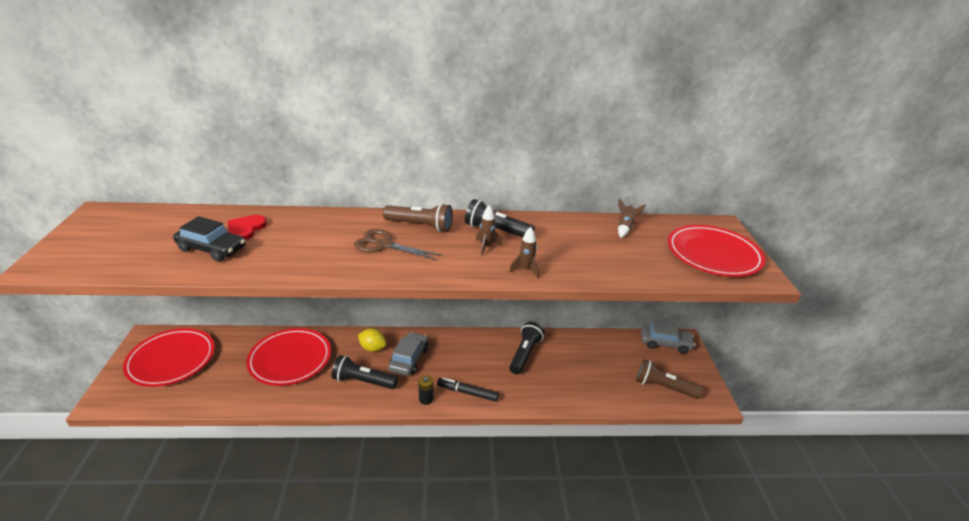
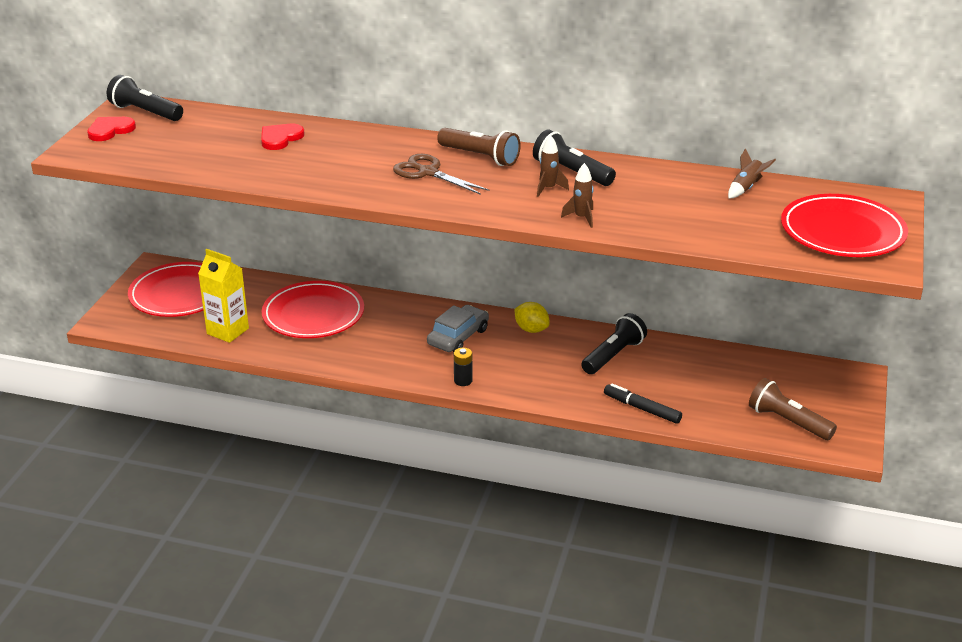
camera: 20 degrees right, 0 degrees up
black car [173,216,246,261] -> none
black flashlight [332,355,398,389] -> black flashlight moved to [107,75,183,121]
yellow lemon [358,328,387,352] -> yellow lemon moved to [515,302,550,333]
black marker [437,377,499,401] -> black marker moved to [604,384,682,424]
grey car [641,320,695,354] -> none
none -> red heart [87,117,136,141]
none -> yellow carton [198,249,249,343]

